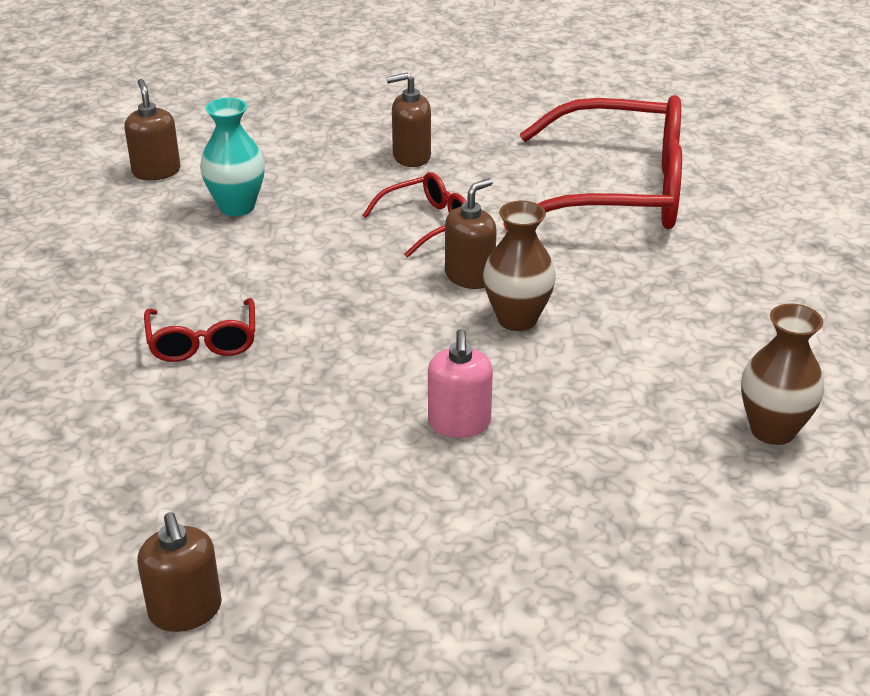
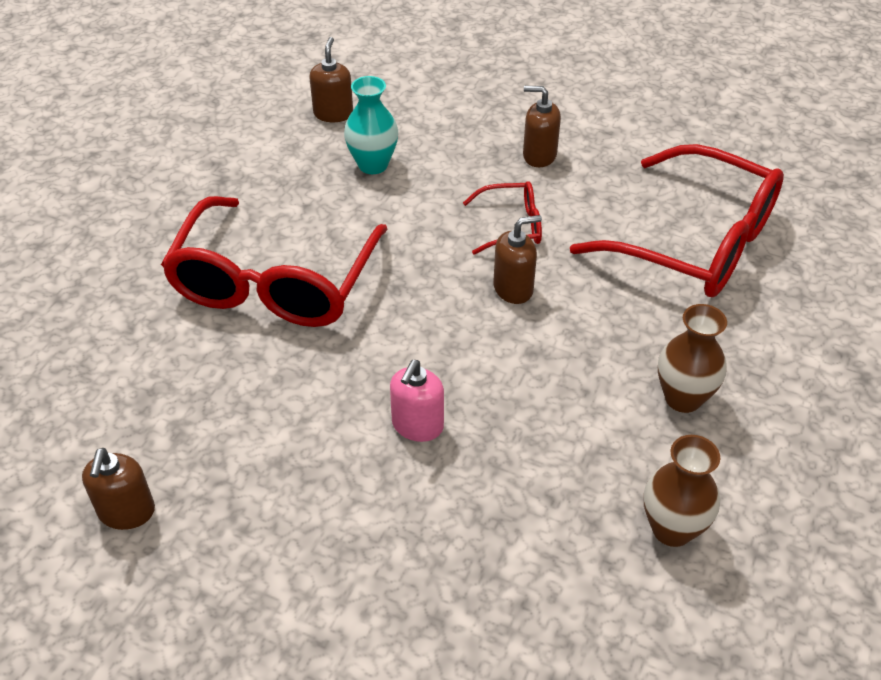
camera: 25 degrees right, 10 degrees up
red glasses [144,298,255,362] -> red glasses [161,196,388,327], size x2.17
brown vase [483,201,556,331] -> brown vase moved to [658,304,727,413]

